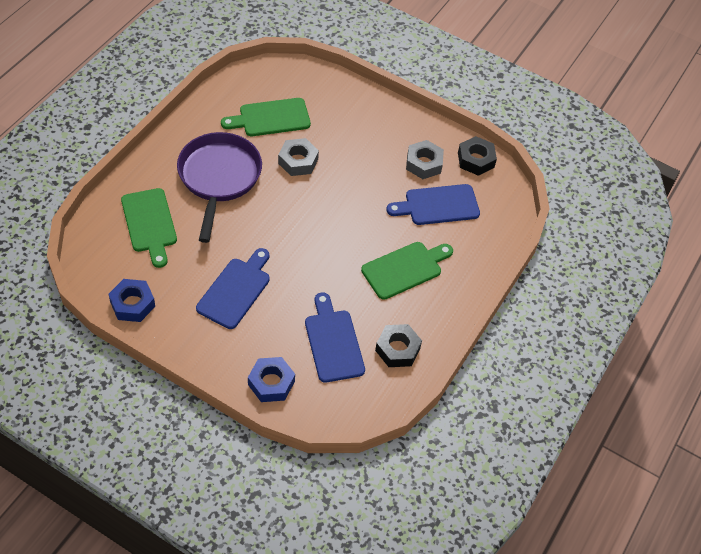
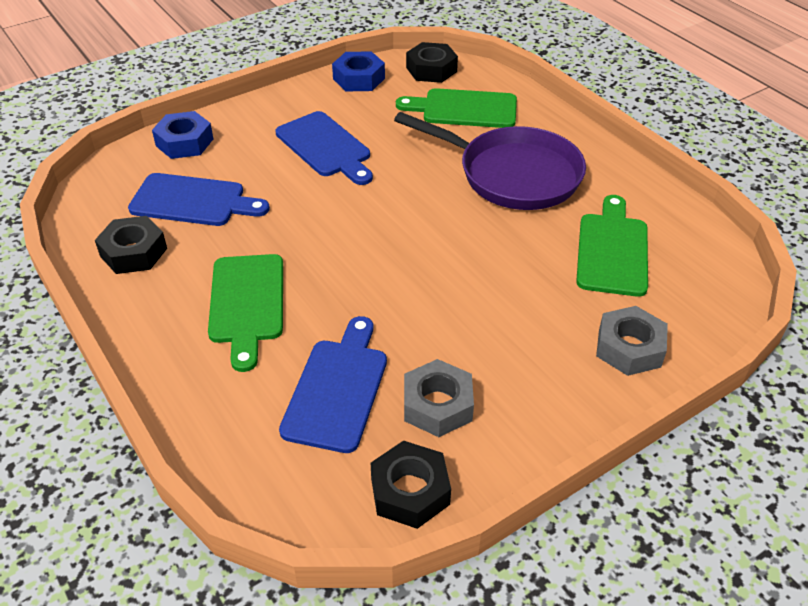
camera: 120 degrees right, 10 degrees down
grey nut [278,138,319,176] -> grey nut moved to [596,306,668,376]
none -> black nut [406,42,458,83]

